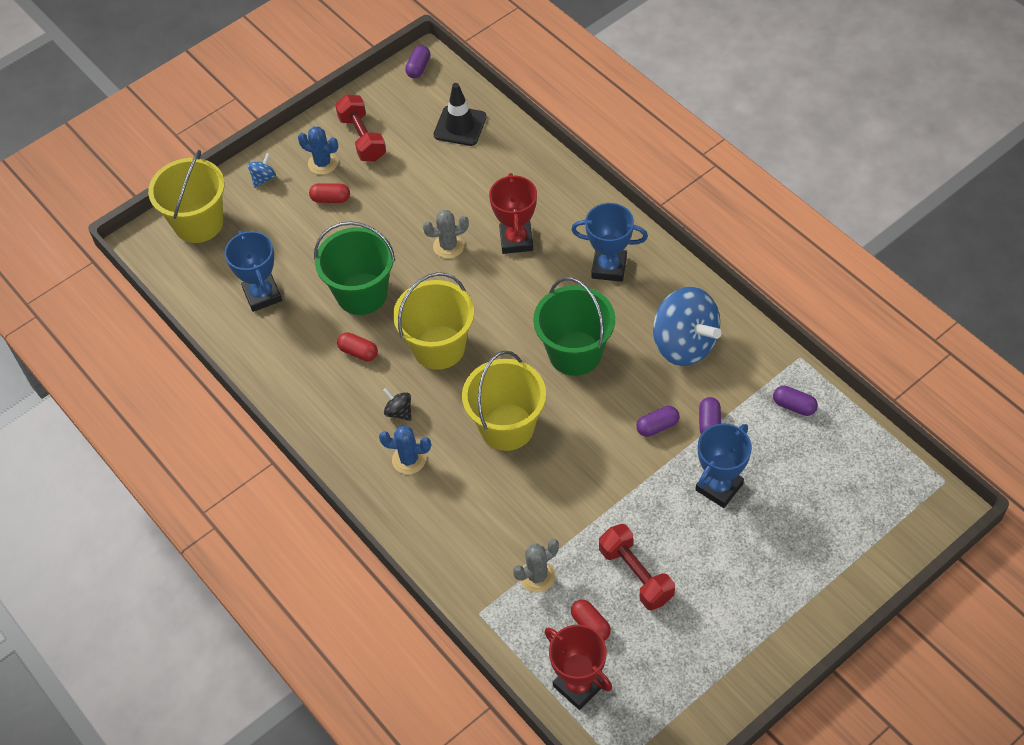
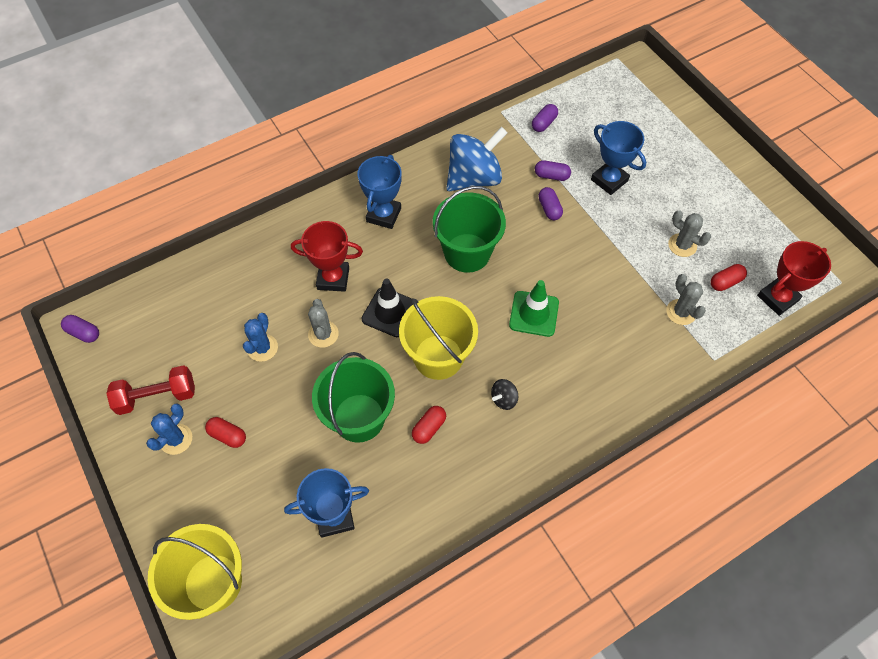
camera: 85 degrees left, 5 degrees up
blue spinning top [248,153,276,188] -> none
red capsule [309,183,350,203] -> red capsule turned 75 degrees counterclockwise [205,417,246,448]
blue cactus [379,425,431,474] -> blue cactus moved to [243,313,278,362]
black traffic cone [434,83,487,146] -> black traffic cone moved to [362,279,413,337]
yellow bucket [462,351,546,451] -> green traffic cone [509,280,559,337]
red dumbbell [599,524,675,610] -> grey cactus [668,210,711,257]

